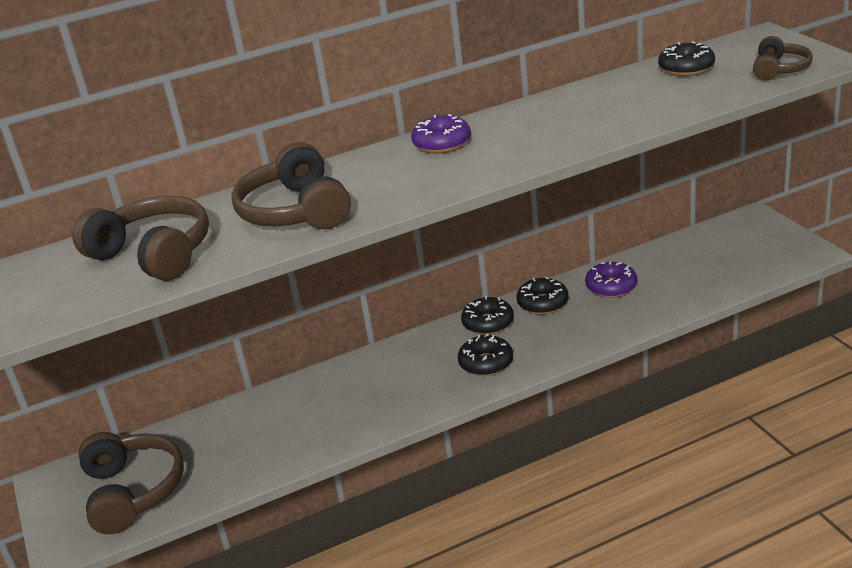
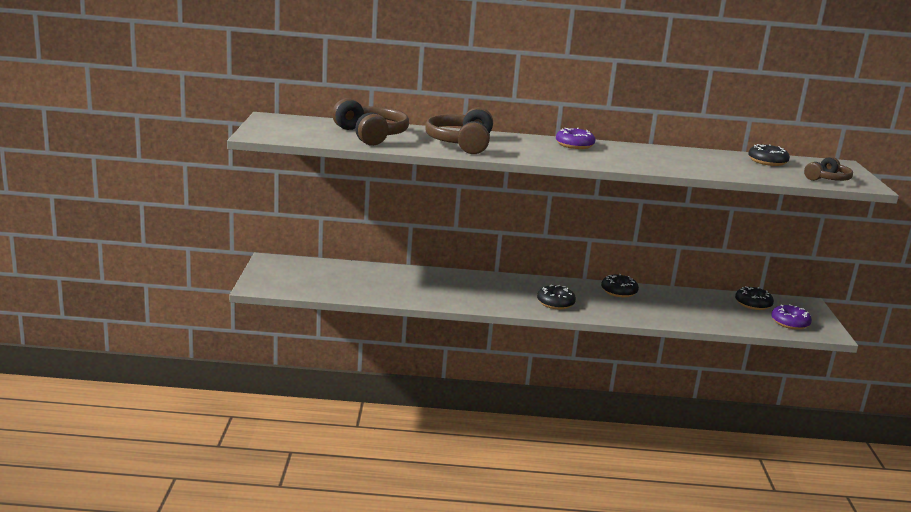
camera: 20 degrees right, 10 degrees down
brown headphones [79,432,184,534] -> none
black donut [461,296,514,335] -> black donut moved to [735,286,774,310]
purple donut [585,261,637,298] -> purple donut moved to [771,304,812,330]

